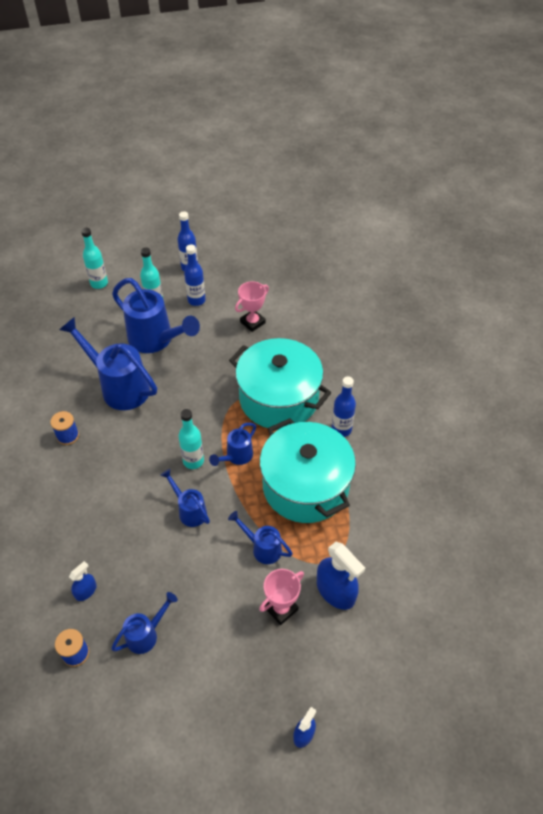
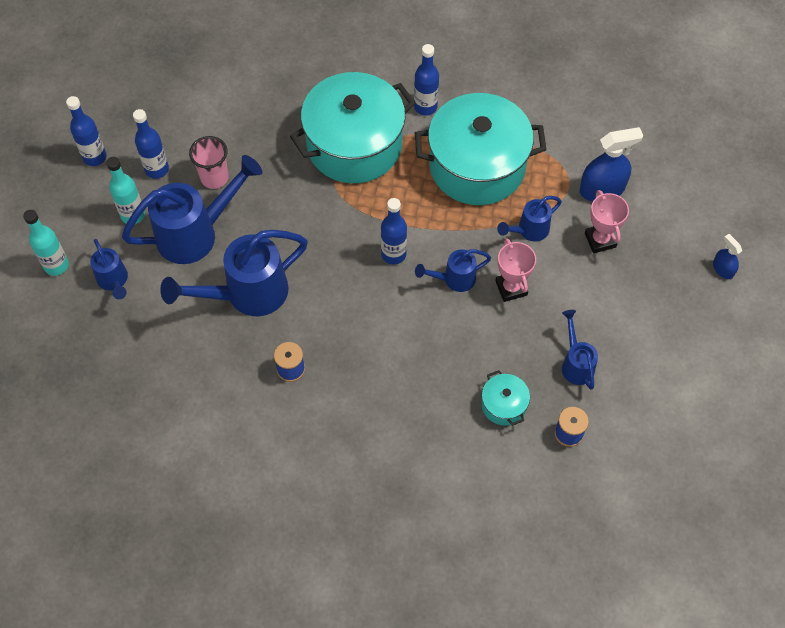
camera: 65 degrees left, 10 degrees up
blue spray bottle [69,561,97,601] -> turquoise pot [481,370,530,426]
turquoise bottle [178,409,204,469] -> blue bottle [381,198,407,265]
blue watering can [209,423,256,466] -> blue watering can moved to [90,239,128,299]
pink trophy [235,281,269,332] -> pink trophy moved to [495,238,536,302]
none -> pink cup [189,136,229,189]

